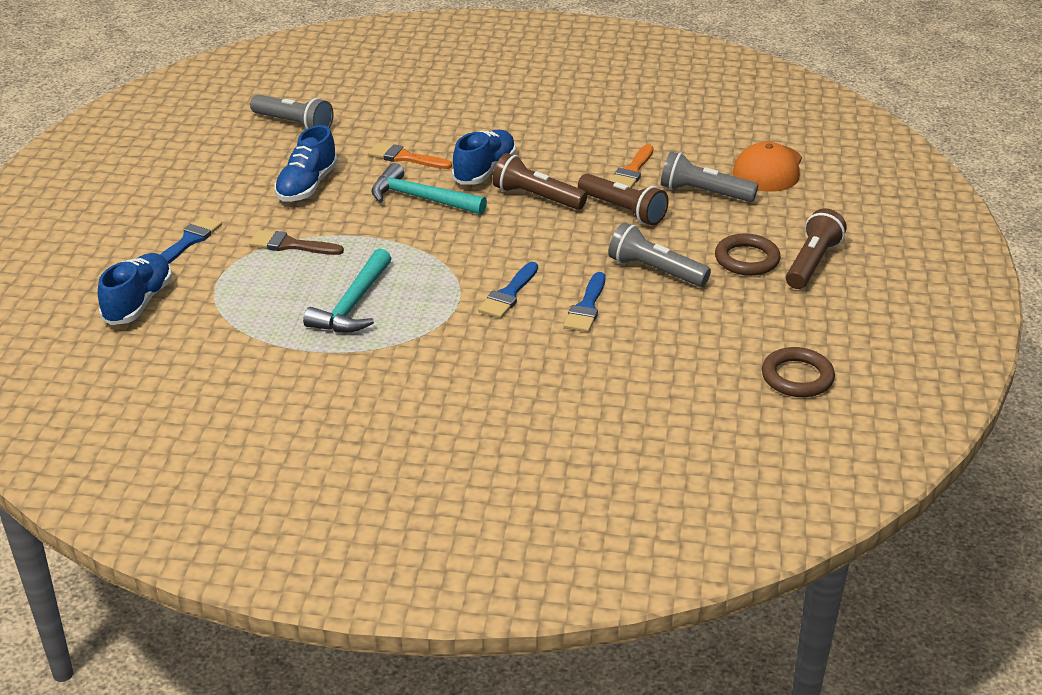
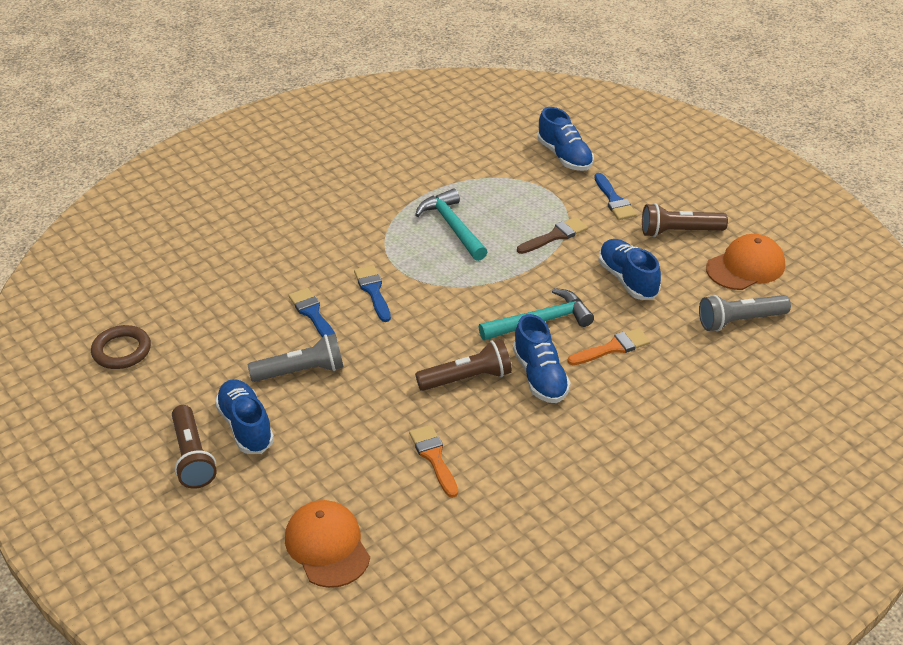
camera: 135 degrees right, 5 degrees up
brown flashlight [578,174,669,226] -> brown flashlight moved to [642,203,728,237]
grey flashlight [661,152,758,202] -> none
brown ring [715,233,781,276] -> blue shoe [215,379,274,454]
none -> orange cap [706,234,785,290]

